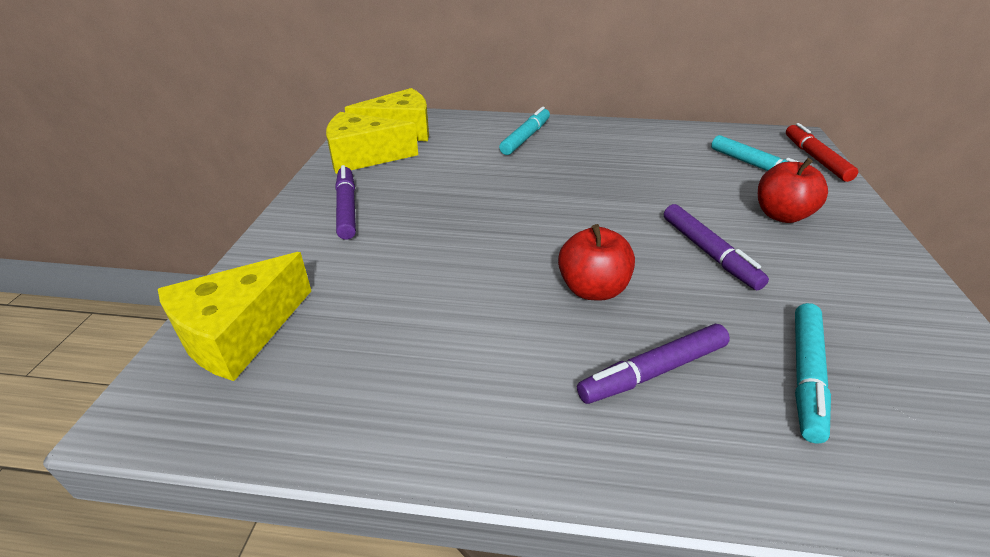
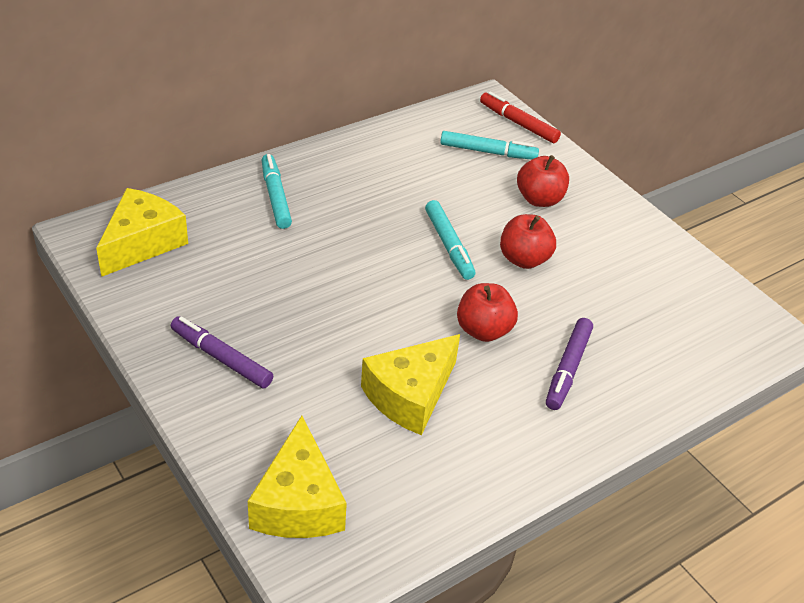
camera: 45 degrees left, 5 degrees up
yellow cheese [326,112,418,174] -> yellow cheese moved to [361,334,460,435]
purple marker [664,204,769,290] -> red apple [500,214,556,269]
turquoise marker [795,303,831,443] -> turquoise marker moved to [425,200,475,280]

